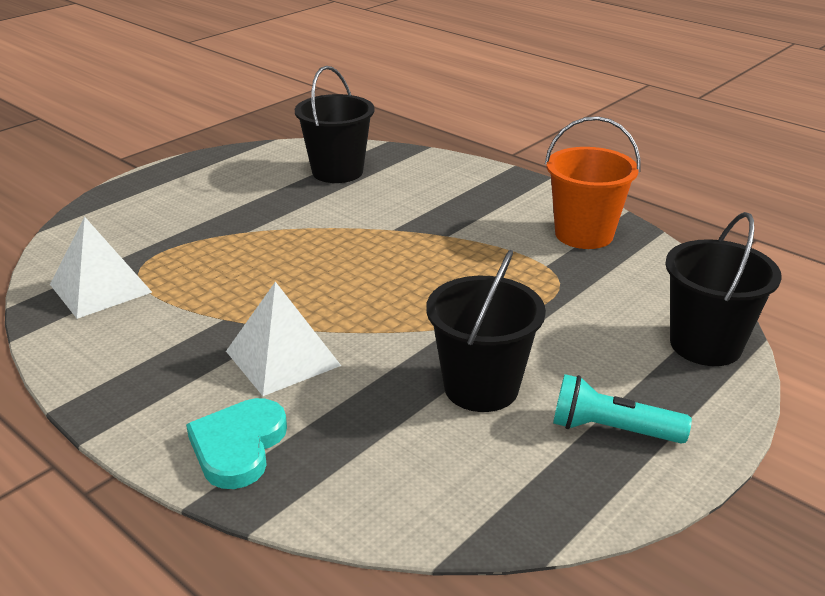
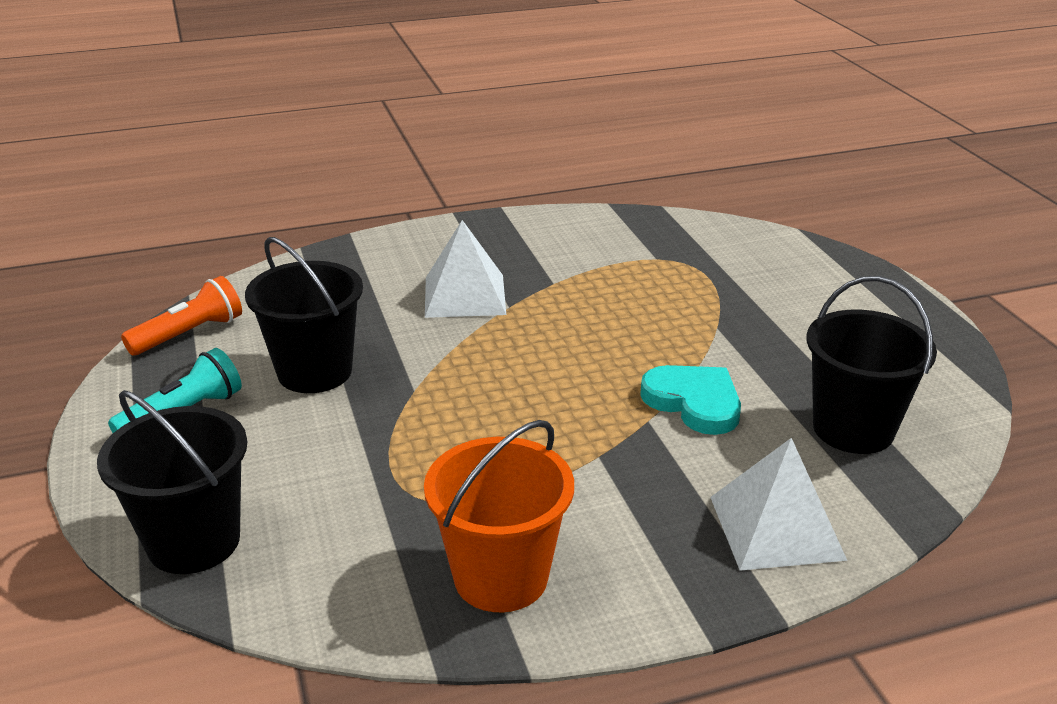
camera: 120 degrees right, 0 degrees up
white pyramid [50,217,152,319] -> white pyramid moved to [710,438,847,571]
turquoise heart [186,398,287,489] -> turquoise heart moved to [640,365,741,435]
none -> orange flashlight [121,276,242,356]

